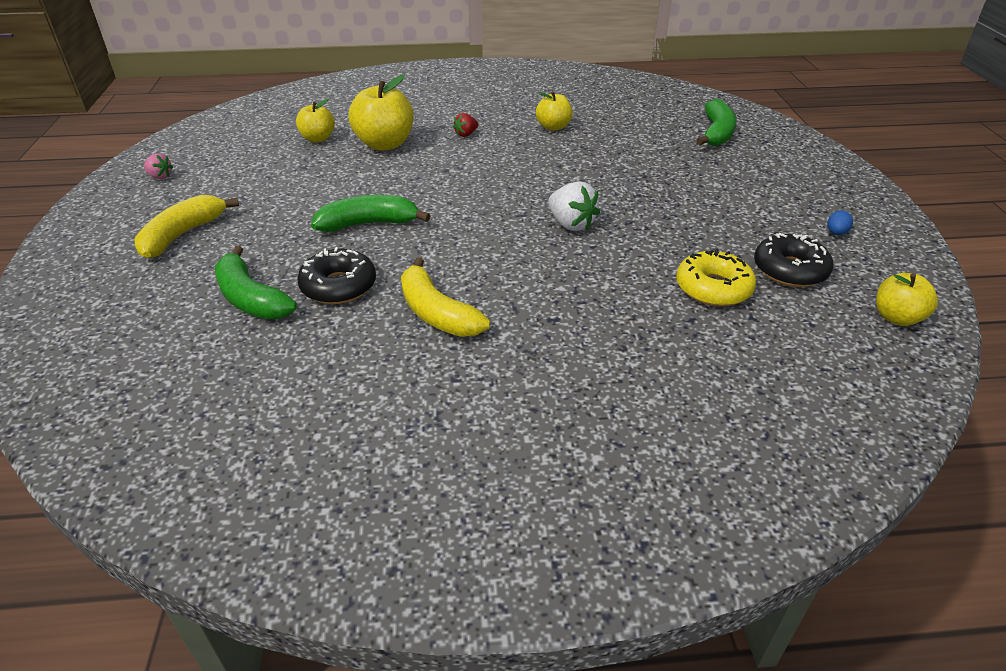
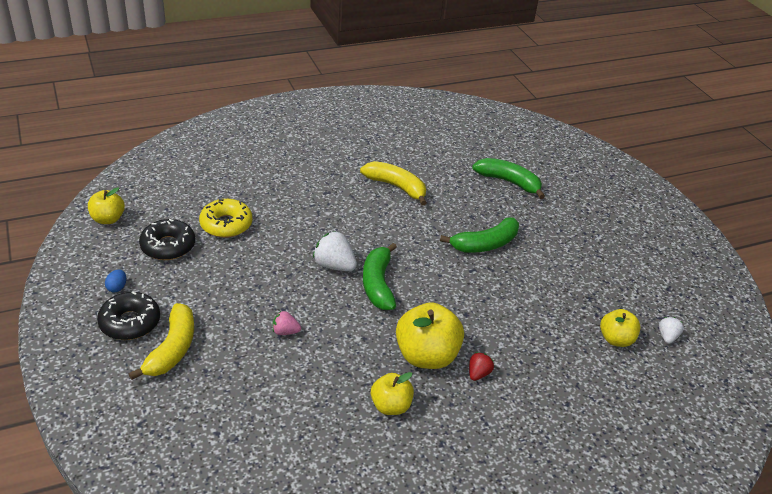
camera: 160 degrees right, 0 degrees up
yellow banana [134,195,239,259] -> yellow banana moved to [129,303,194,380]
pink strawberry [144,153,173,179] -> pink strawberry moved to [273,311,301,335]
black donut [297,247,376,304] -> black donut moved to [97,291,160,340]
yellow apple [349,75,413,151] -> yellow apple moved to [396,302,464,369]
green banana [696,99,737,146] -> green banana moved to [363,243,397,310]
none -> white strawberry [659,317,684,344]

